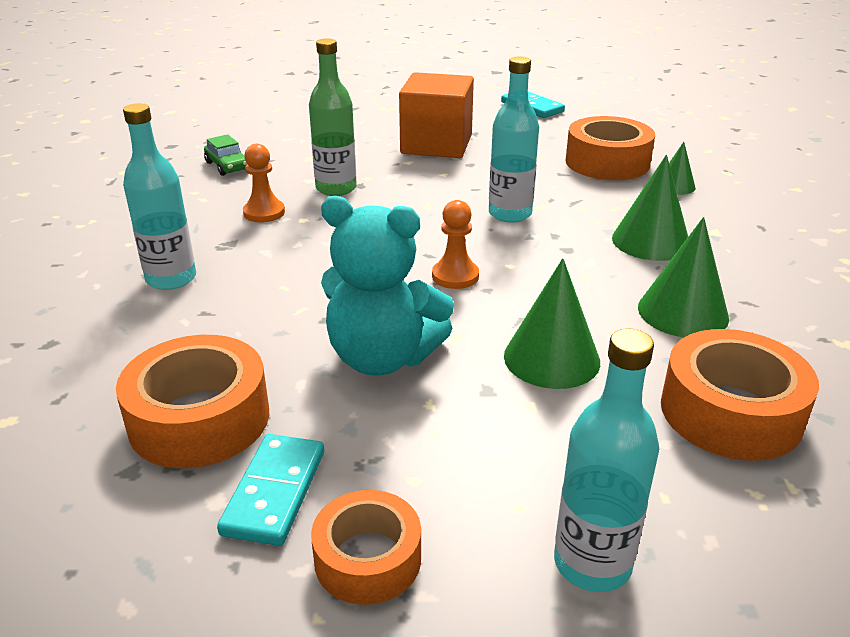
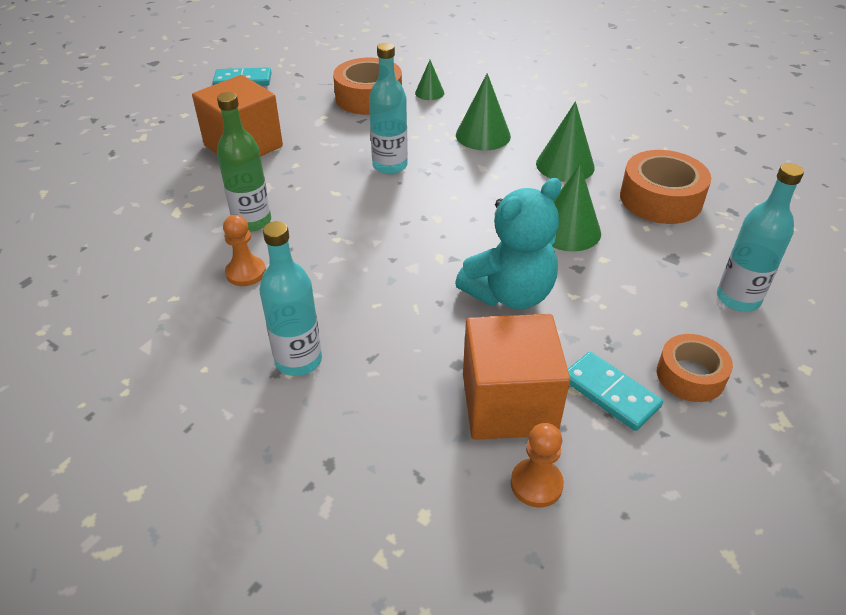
camera: 55 degrees left, 10 degrees up
orange tape [116,335,269,468] -> orange cube [463,314,570,440]
green car [204,134,247,176] -> none
orange pawn [432,200,479,289] -> orange pawn moved to [511,423,564,508]

